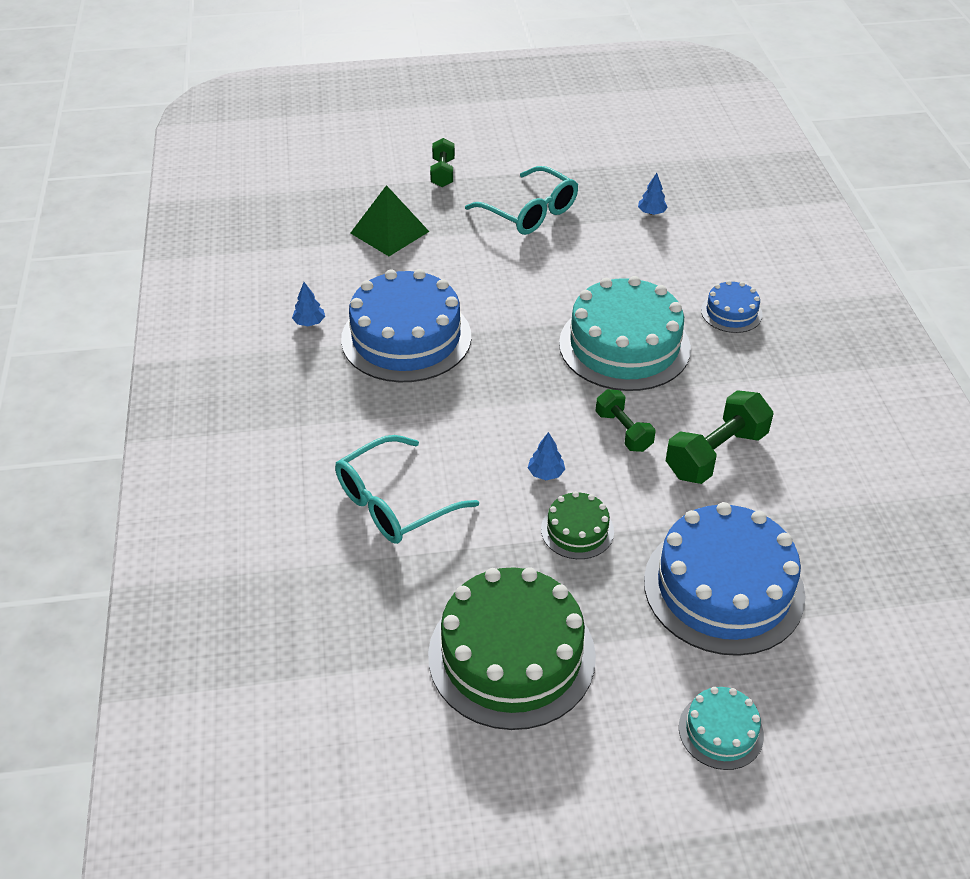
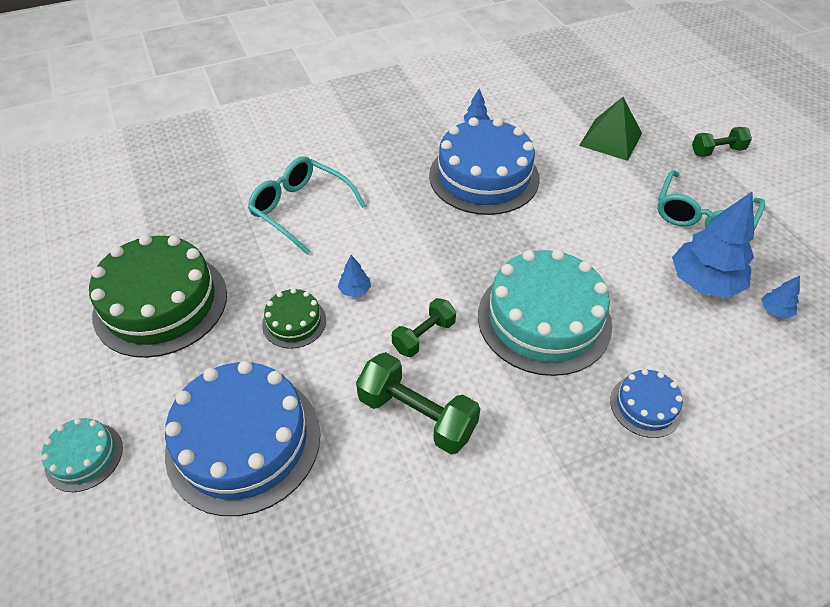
camera: 75 degrees right, 5 degrees up
none -> blue tree [672,192,754,298]

